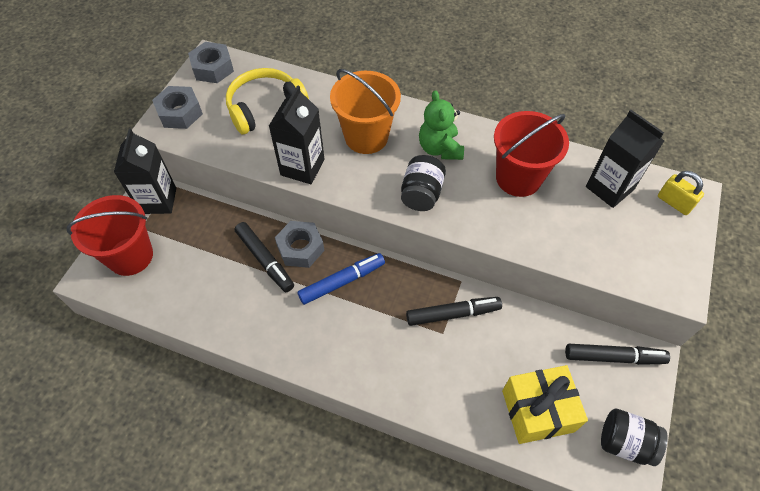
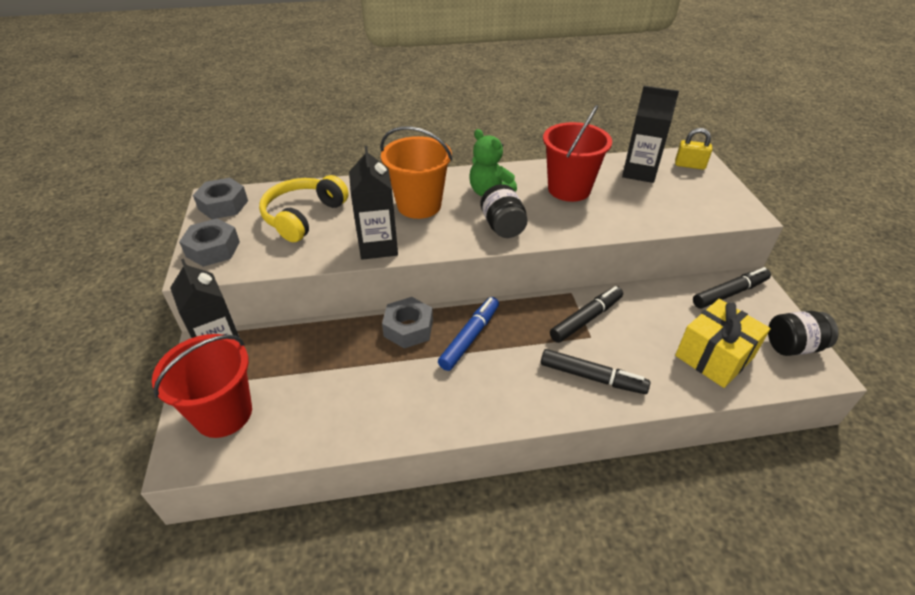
camera: 30 degrees left, 15 degrees down
black marker [235,222,294,292] -> black marker moved to [541,349,650,394]

